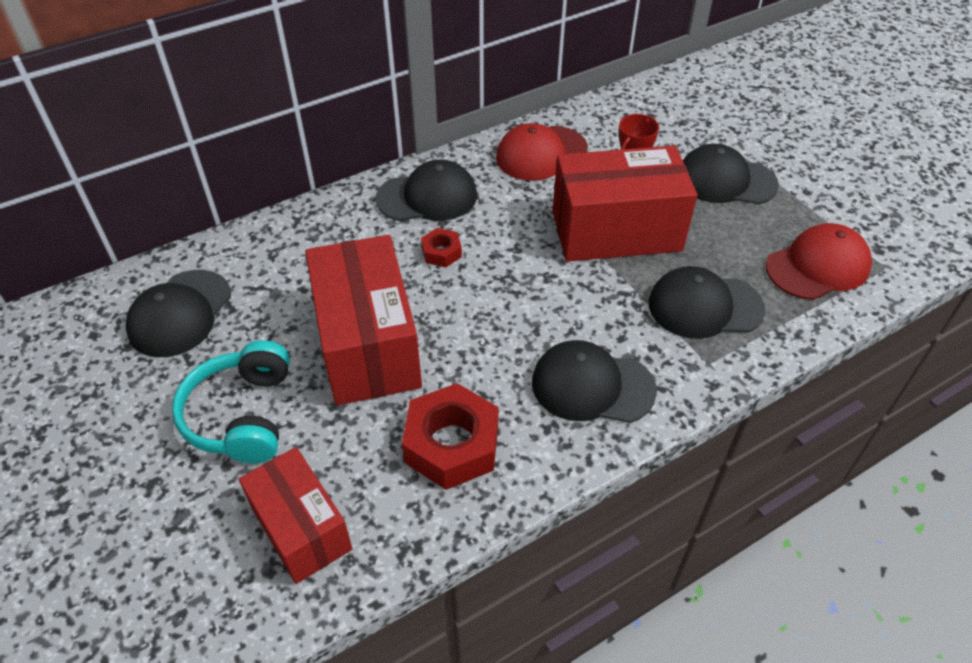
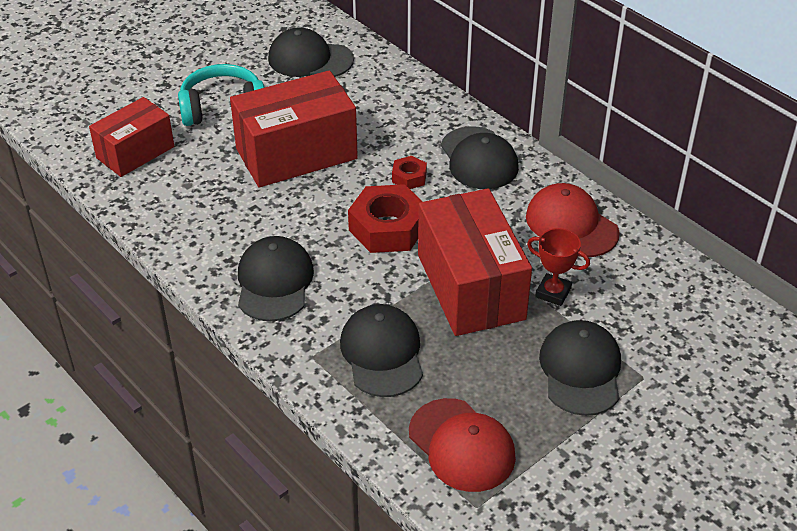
camera: 80 degrees right, 5 degrees down
red nut [402,383,499,490] -> red nut moved to [348,184,423,253]

